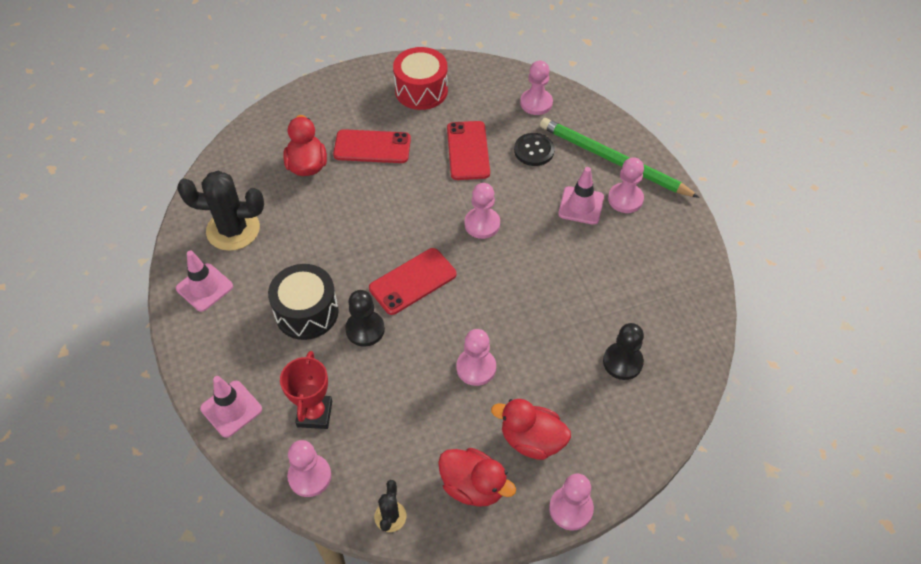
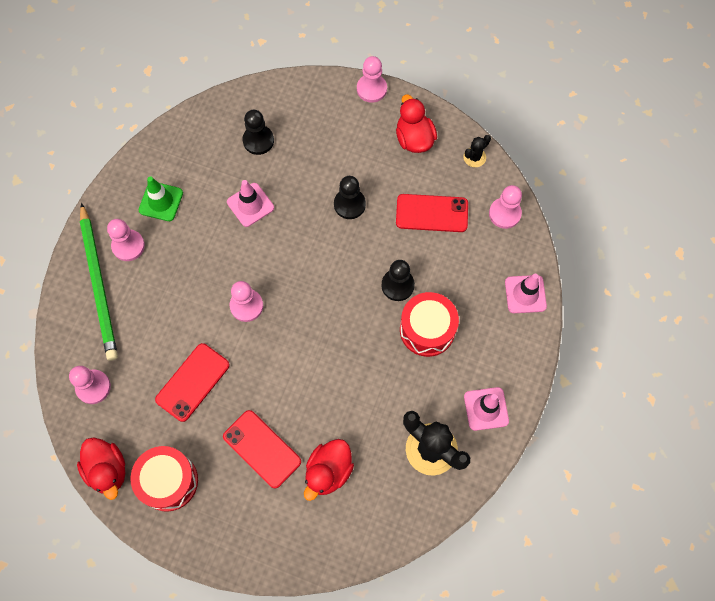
camera: 140 degrees left, 15 degrees up
black drum [268,264,339,340] -> red drum [400,292,459,357]
red trophy [280,351,332,429] -> none
red phone [369,248,456,315] -> red phone moved to [396,194,468,232]
pink pawn [456,329,496,386] -> black pawn [334,176,366,219]
red duck [491,399,571,460] -> red duck moved to [77,437,125,500]
black button [514,133,555,166] -> none
pink traffic cone [558,167,604,225] -> pink traffic cone moved to [227,180,274,227]
none -> green traffic cone [139,176,183,221]

